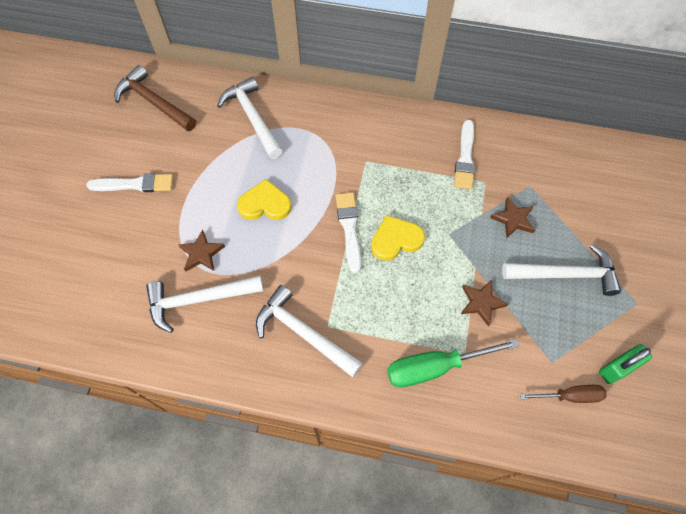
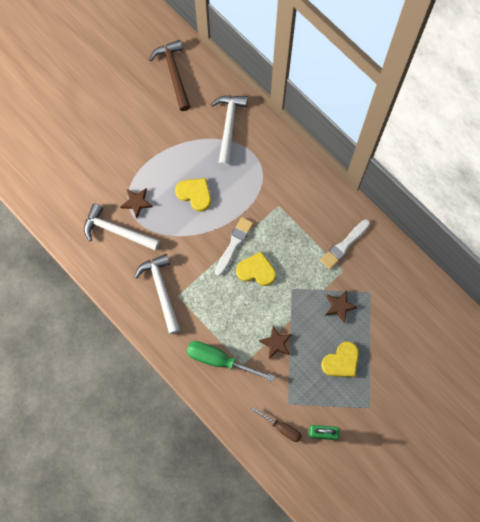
camera: 35 degrees right, 10 degrees up
white brush [86,173,173,192] -> none
white hammer [502,244,621,296] -> yellow heart [321,342,359,377]

